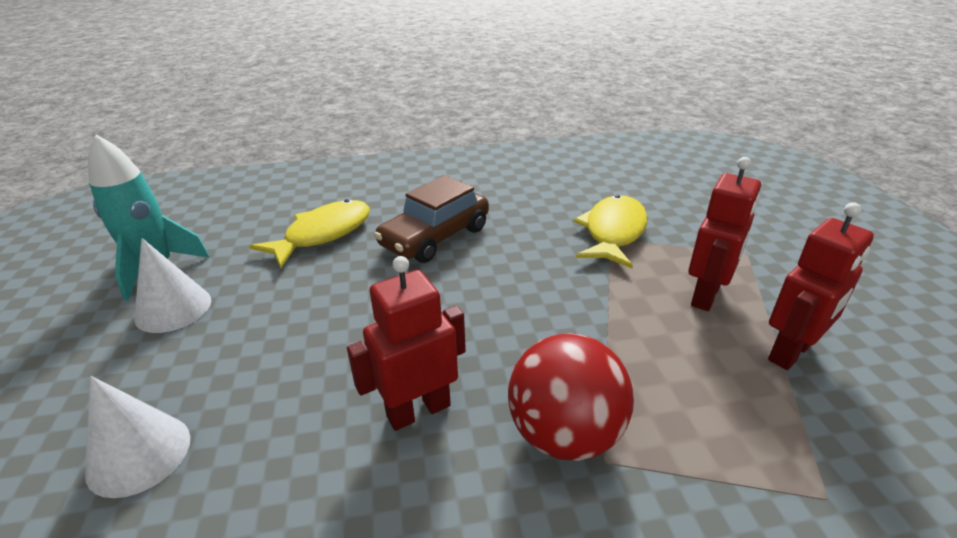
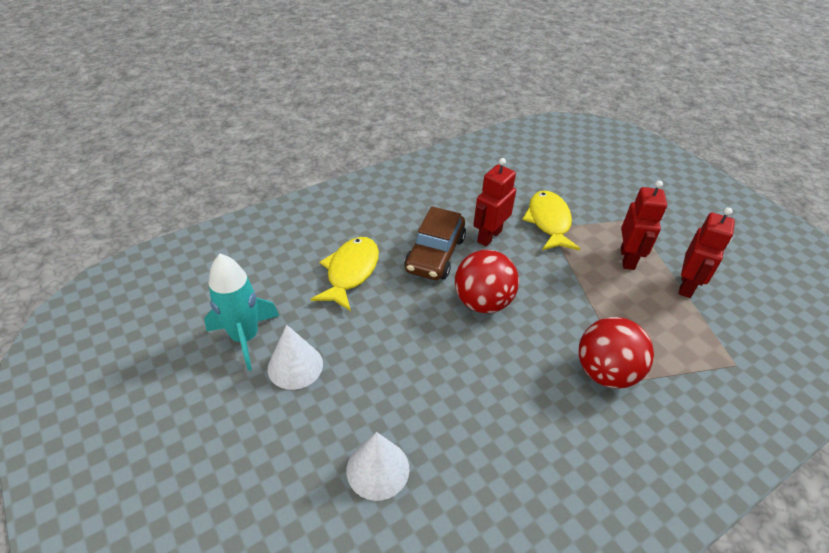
camera: 25 degrees left, 10 degrees up
red robot [347,256,466,431] -> red robot moved to [473,158,516,246]
none -> red ball [455,250,519,313]

